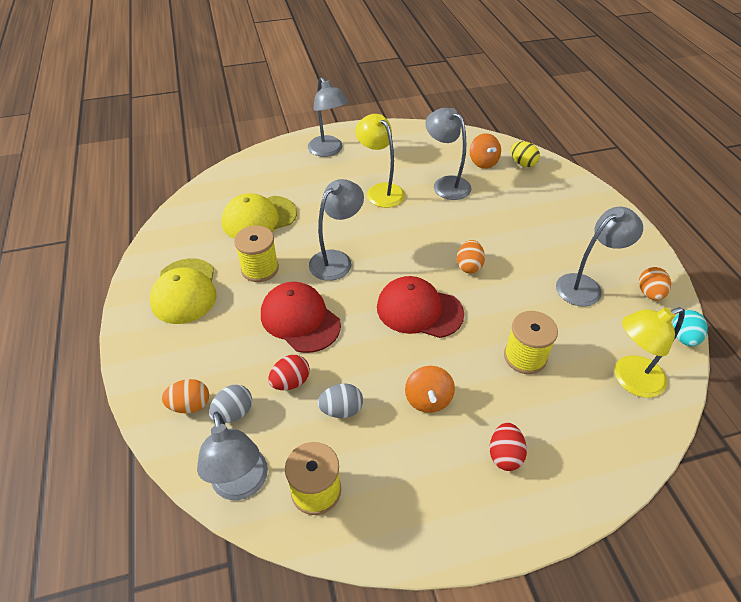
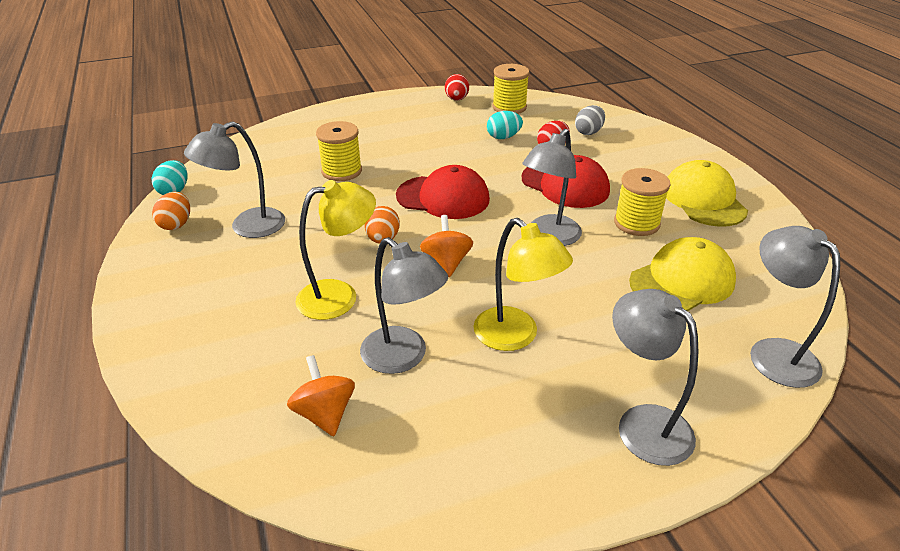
camera: 175 degrees right, 10 degrees down
orange egg [162,379,209,414] -> none
grey lamp [197,412,268,500] -> grey lamp moved to [750,226,840,388]
grey egg [318,383,363,418] -> turquoise egg [487,111,523,139]
orange spinning top [405,366,455,413] -> orange spinning top moved to [420,215,473,277]
red egg [490,423,527,471] -> red egg moved to [445,74,469,101]
yellow egg [511,141,540,167] -> none
yellow lamp [615,307,685,398] -> yellow lamp moved to [295,180,376,320]

